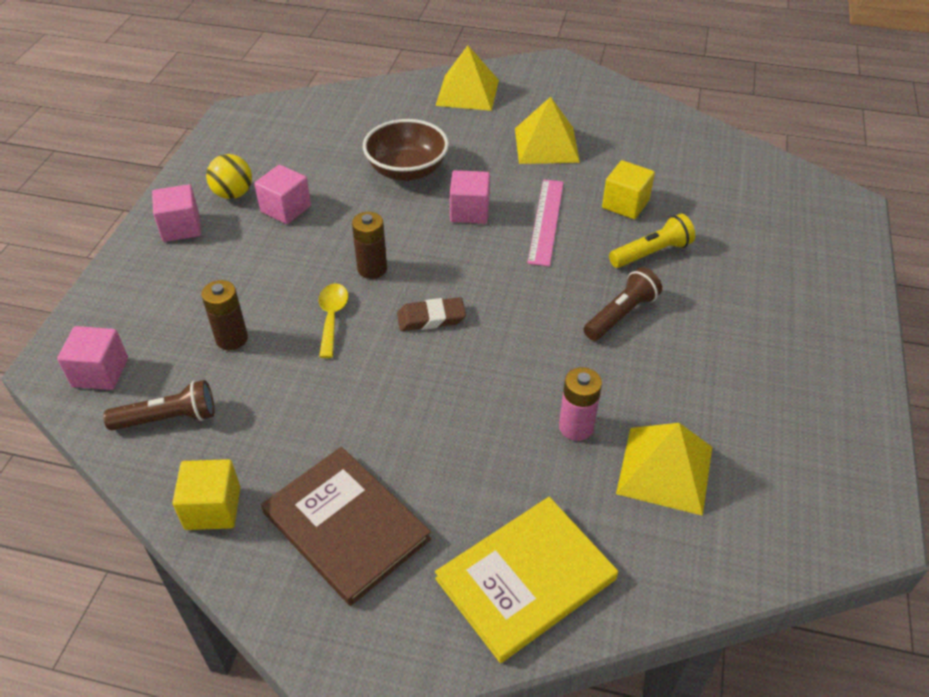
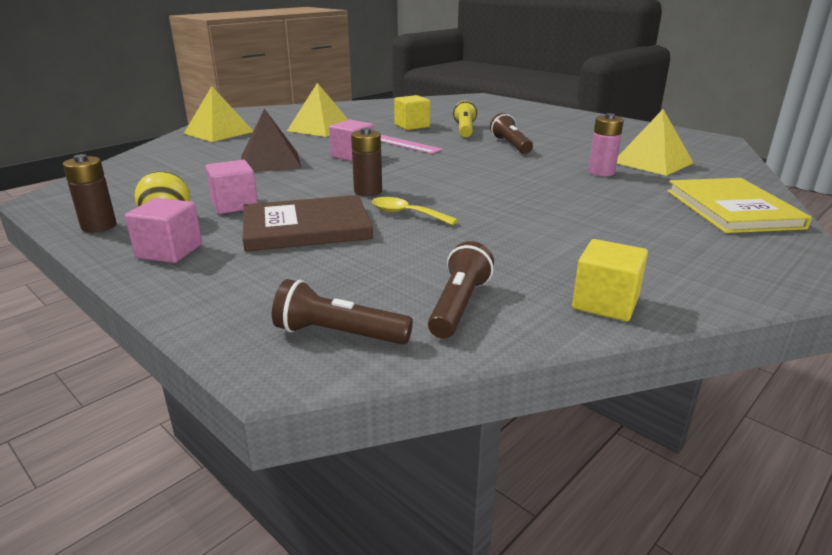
camera: 60 degrees left, 20 degrees down
pink cube [57,326,128,390] -> brown flashlight [272,279,413,345]
brown battery [201,280,248,350] -> brown battery moved to [63,154,116,233]
brown book [261,447,431,606] -> brown book moved to [243,195,373,251]
brown bowl [363,119,449,181] -> brown pyramid [241,109,302,172]
brown eraser [397,297,466,331] -> none

